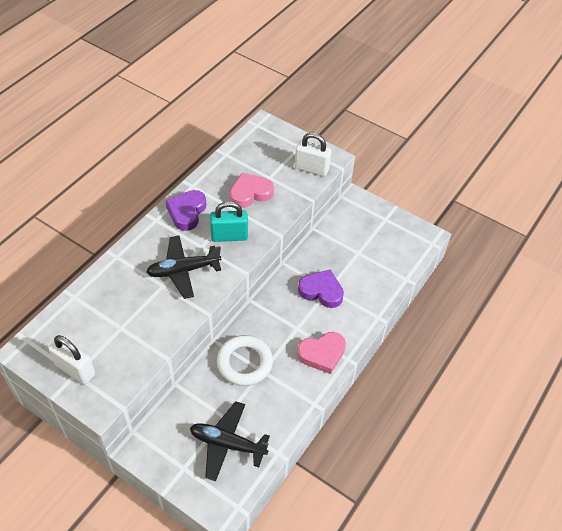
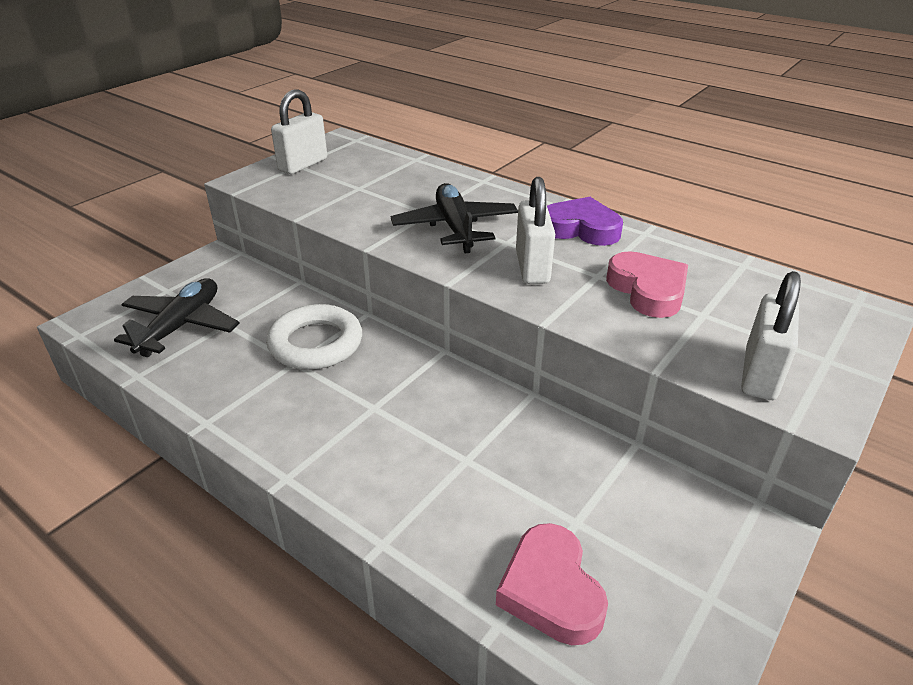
camera: 95 degrees right, 15 degrees down
turquoise padlock [210,201,248,242] -> white padlock [516,177,555,284]
pink heart [297,332,346,374] -> pink heart moved to [496,523,608,645]
purple heart [298,270,344,308] -> none

